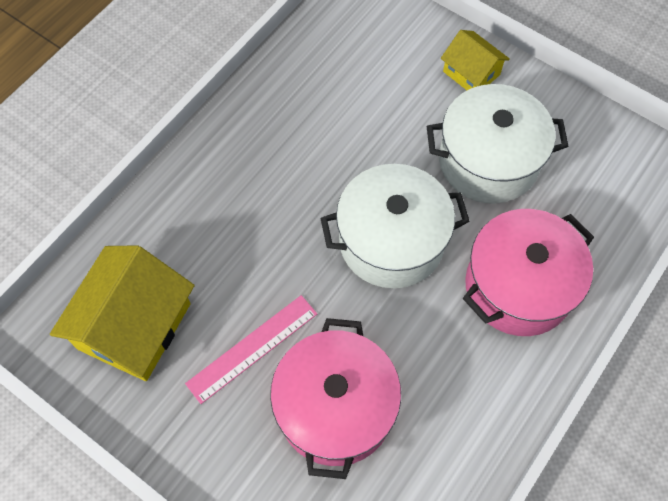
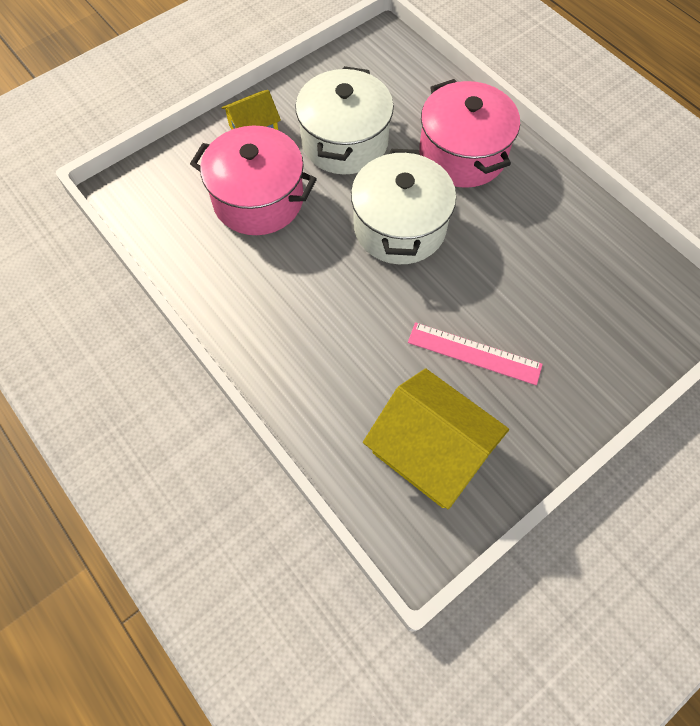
camera: 75 degrees left, 0 degrees up
pink ruler [185,295,317,404] -> pink ruler turned 45 degrees counterclockwise [408,322,543,385]
pink pot [270,318,401,479] -> pink pot moved to [190,126,317,235]

